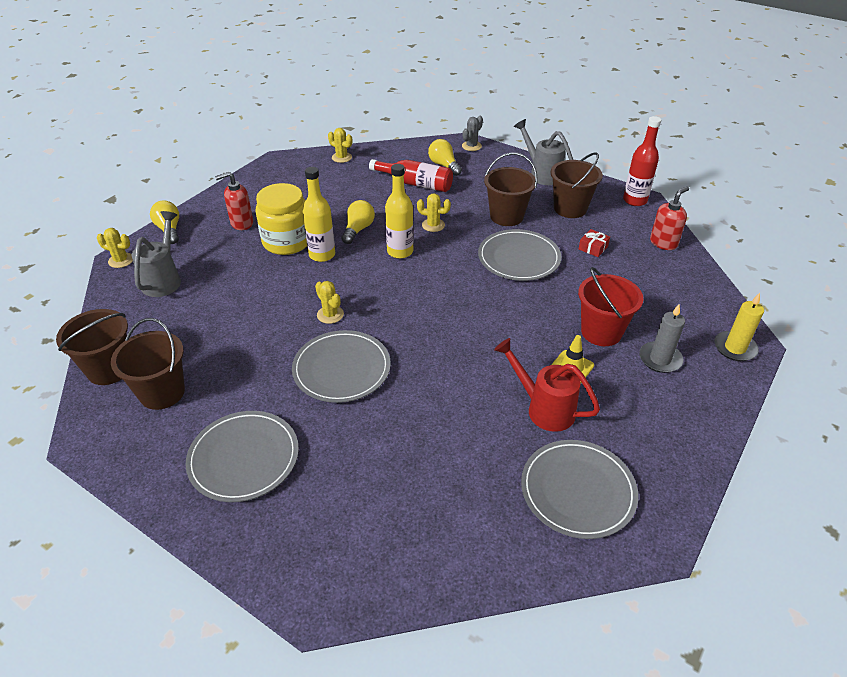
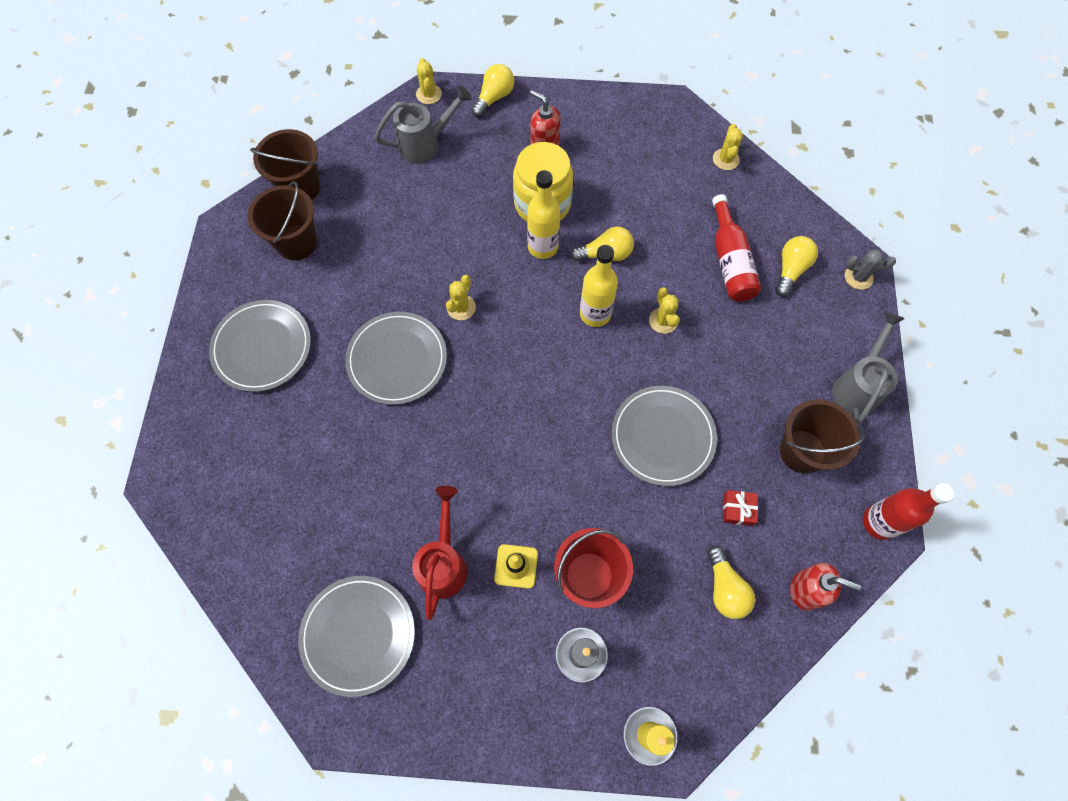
camera: 60 degrees right, 25 degrees up
brown bucket [484,152,538,226] -> none
none -> yellow light bulb [708,546,755,619]

